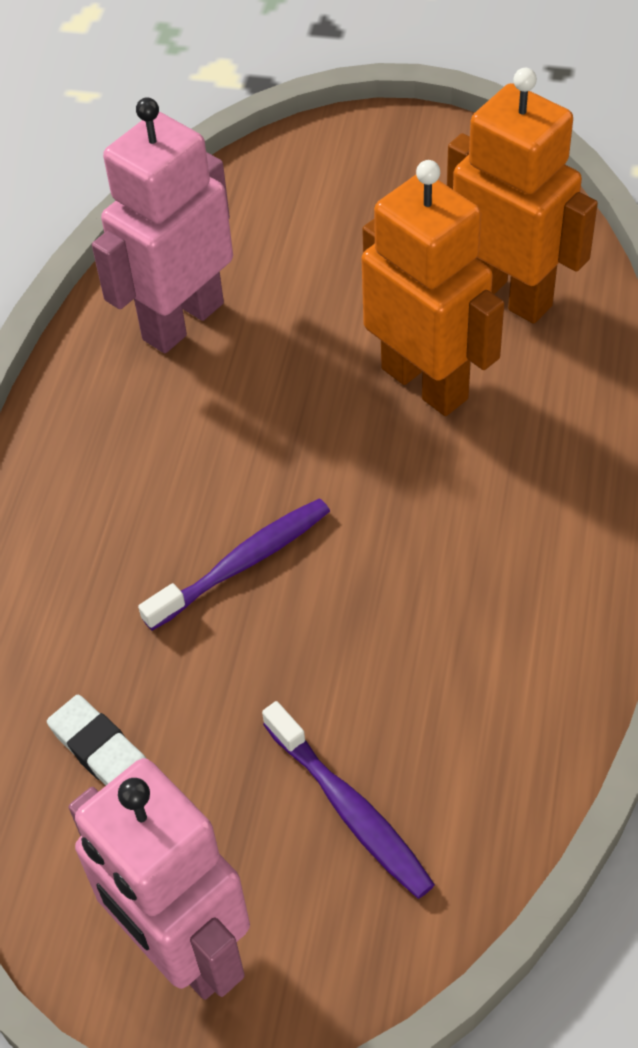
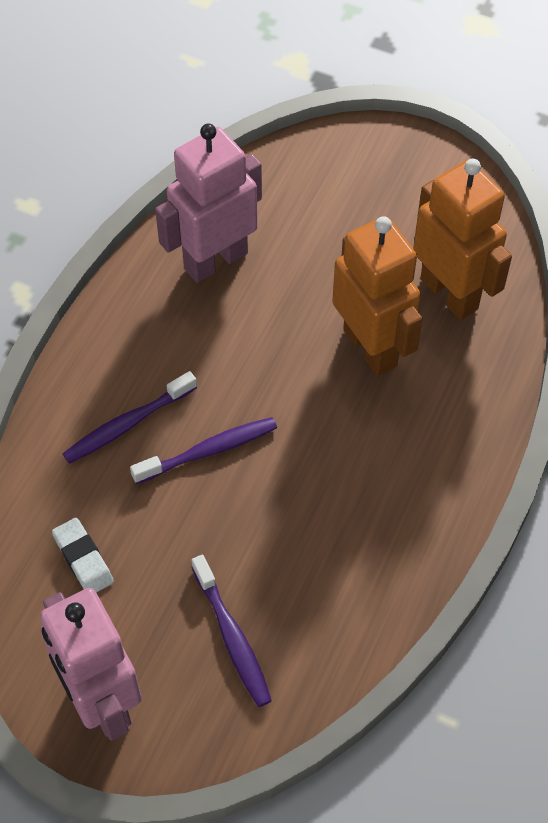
camera: 10 degrees right, 5 degrees up
none -> purple toothbrush [63,371,197,464]

